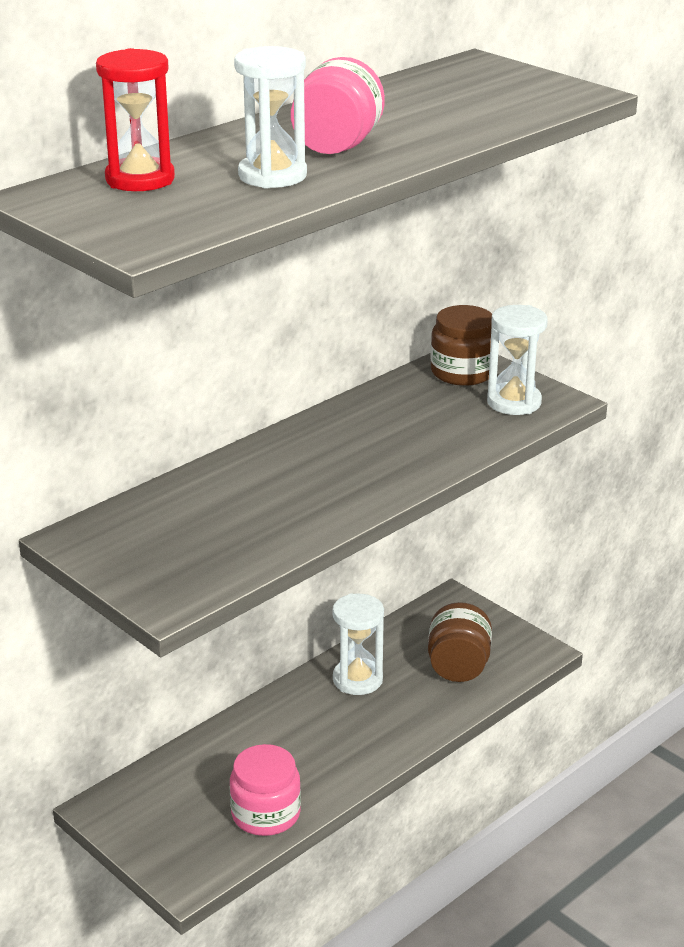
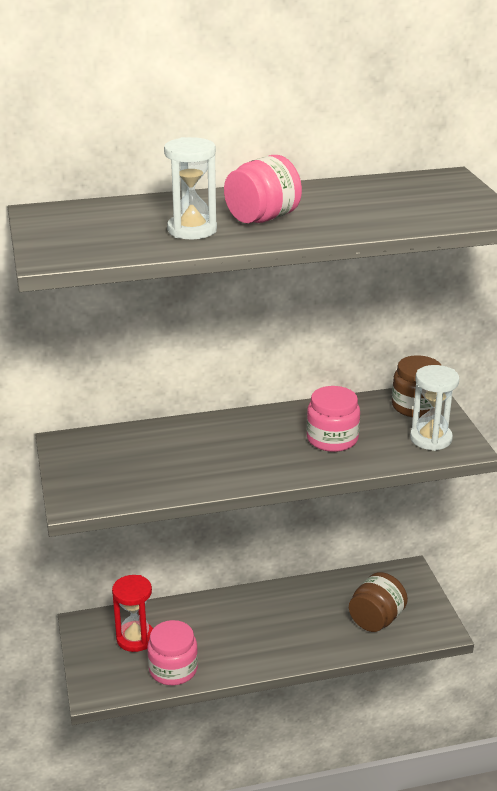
camera: 30 degrees right, 0 degrees up
red hourglass [96,48,175,191] -> red hourglass moved to [112,575,153,652]
white hourglass [333,593,384,695] -> none
none -> pink jar [307,386,360,452]

